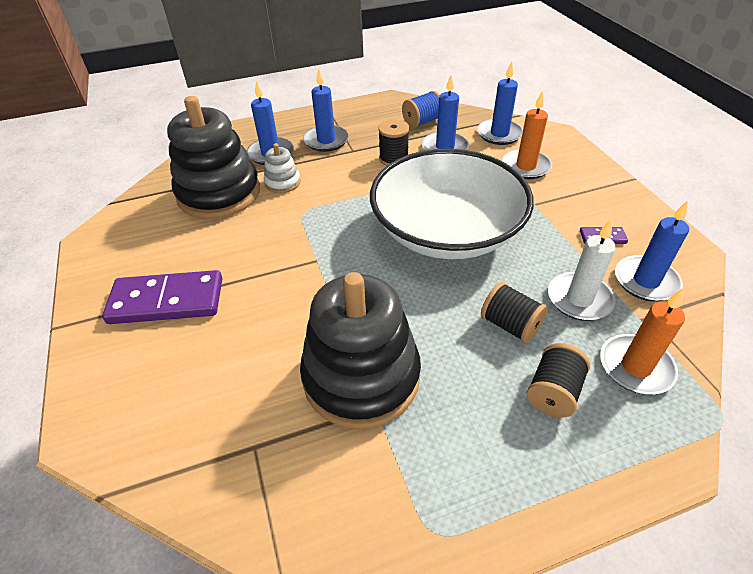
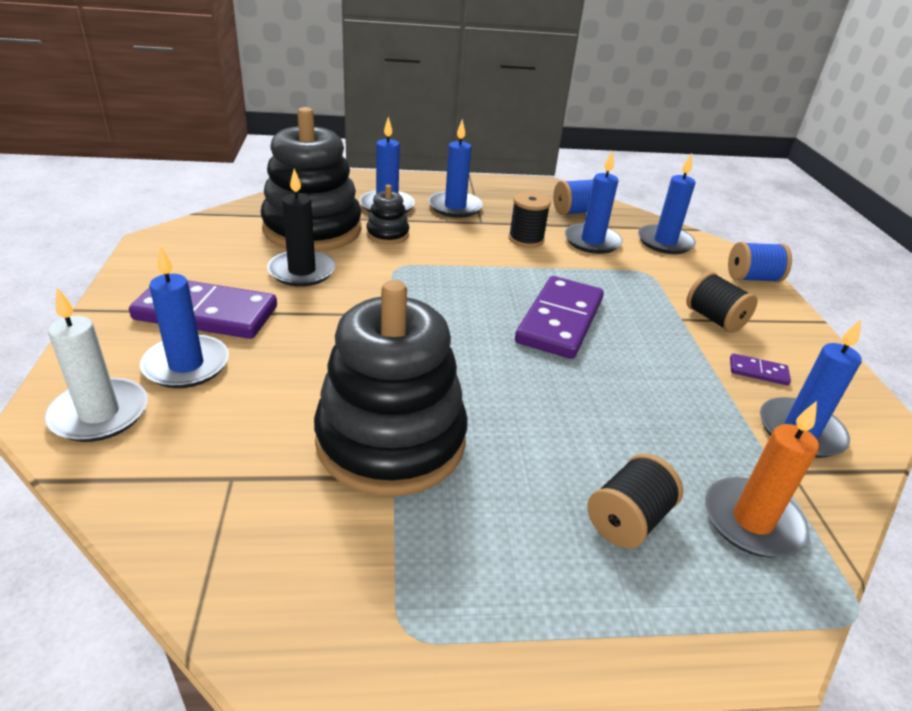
camera: 10 degrees right, 10 degrees down
white stacking toy [264,143,301,193] -> black stacking toy [366,185,409,244]
white bowl [370,149,534,259] -> purple domino [515,276,604,359]
black spool [481,282,548,343] -> black spool moved to [686,272,757,333]
orange candle [502,91,552,179] -> none
white candle [548,219,616,321] -> white candle moved to [45,288,147,442]
none -> blue candle [140,246,229,388]
none -> black candle [267,168,336,287]
none -> blue spool [728,242,792,282]

